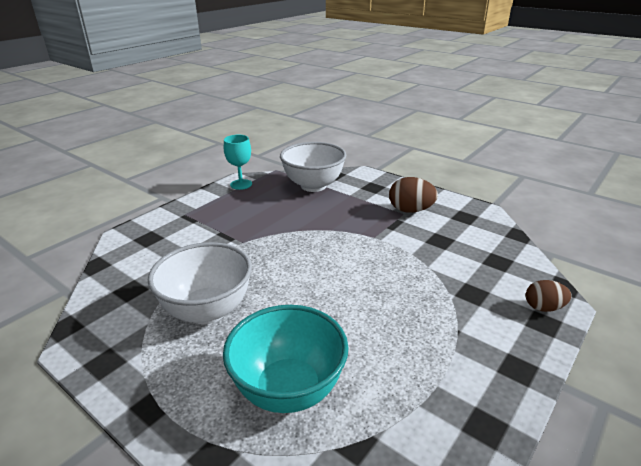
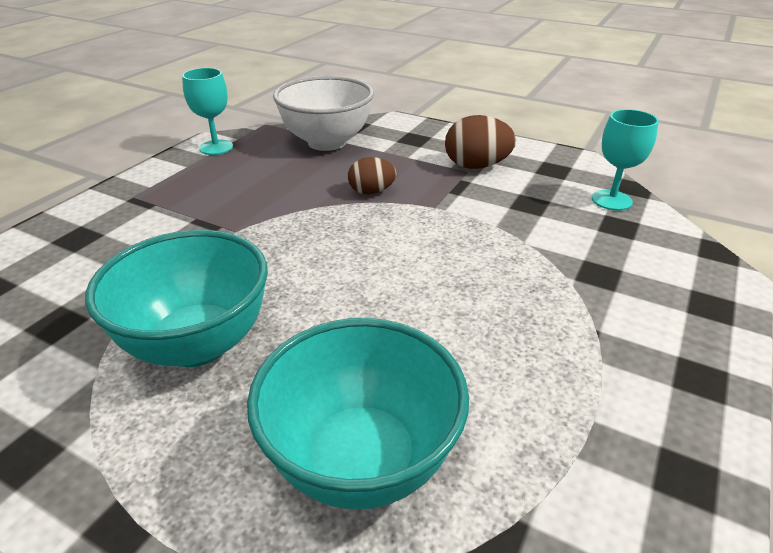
camera: 10 degrees left, 5 degrees up
white bowl [148,242,252,324] -> turquoise bowl [85,230,268,367]
brown egg [526,280,572,312] -> brown egg moved to [348,157,397,194]
none -> turquoise goblet [592,109,659,211]

